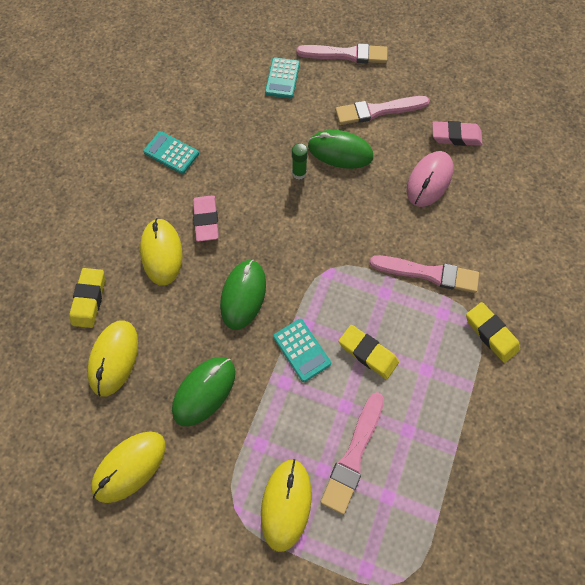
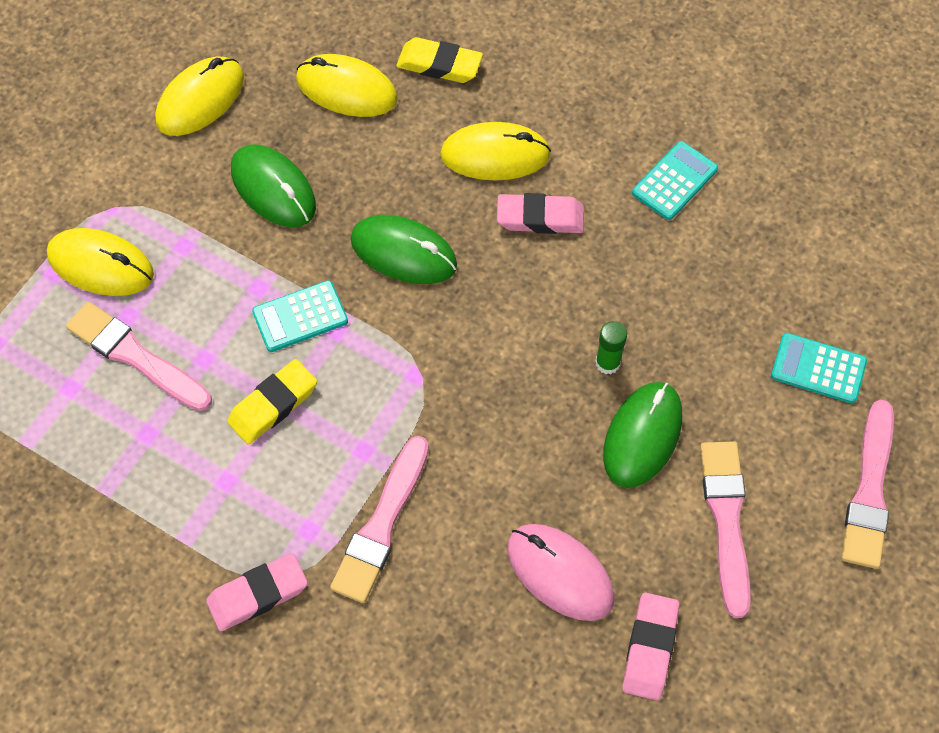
camera: 100 degrees right, 5 degrees down
yellow mouse [91,431,165,503] -> yellow mouse turned 75 degrees clockwise [155,56,244,136]
yellow eraser [466,302,520,363] -> pink eraser [206,553,308,631]

